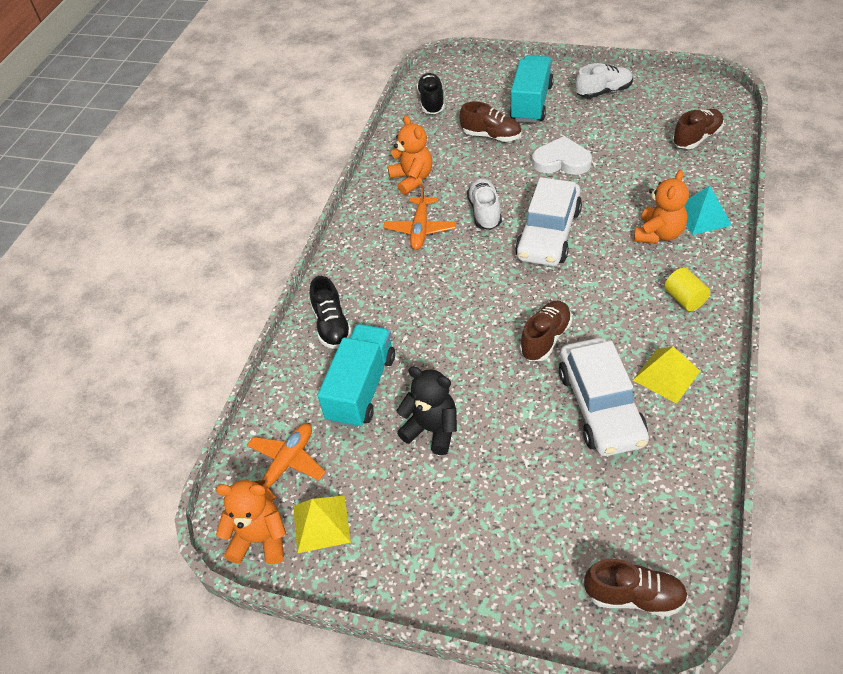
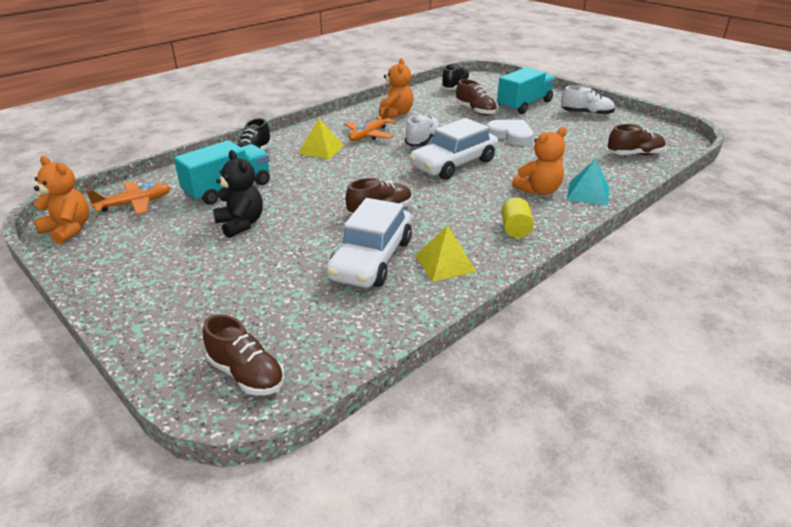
camera: 25 degrees right, 15 degrees down
yellow pyramid [293,495,351,553] -> yellow pyramid moved to [298,119,344,159]

